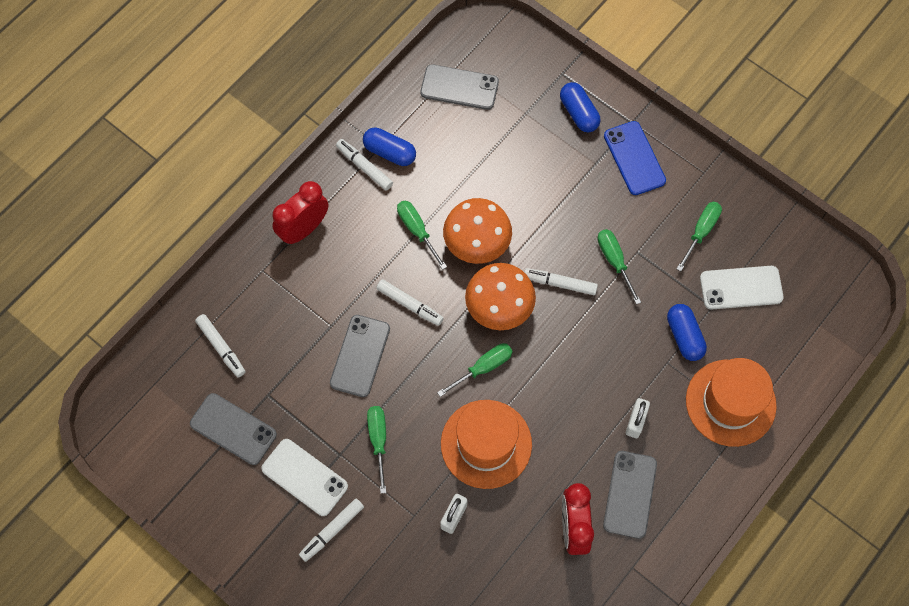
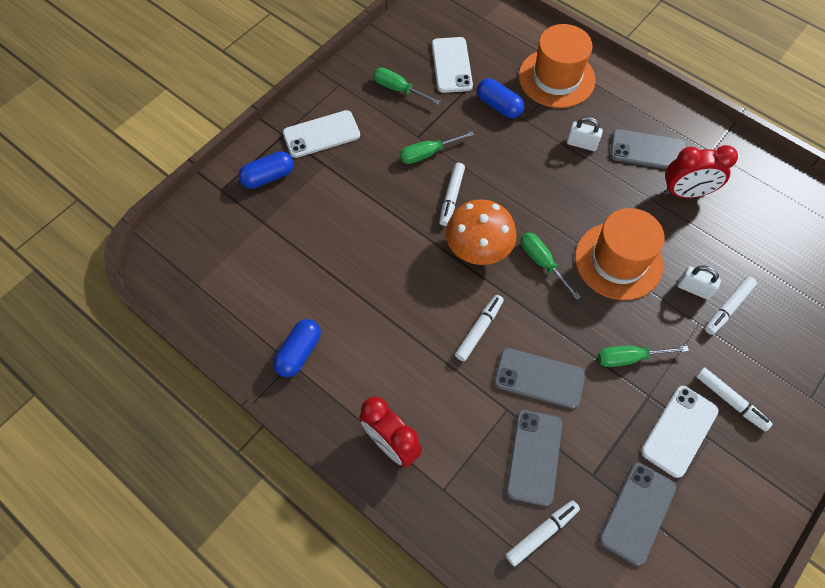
camera: 90 degrees left, 5 degrees down
white marker [336,139,393,191] -> white marker moved to [705,277,757,335]
green screwdriver [397,201,447,270] -> none
grey phone [421,64,499,110] -> grey phone moved to [506,410,562,506]
orange mushroom [443,198,512,264] -> none
blue phone [604,121,666,195] -> white phone [283,110,360,158]
blue capsule [667,304,707,361] -> blue capsule turned 60 degrees clockwise [477,78,524,118]

